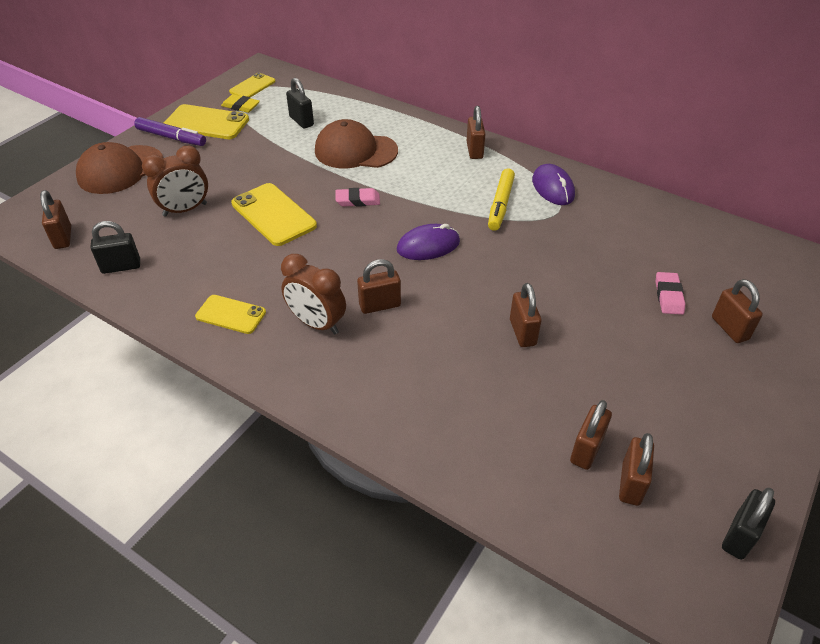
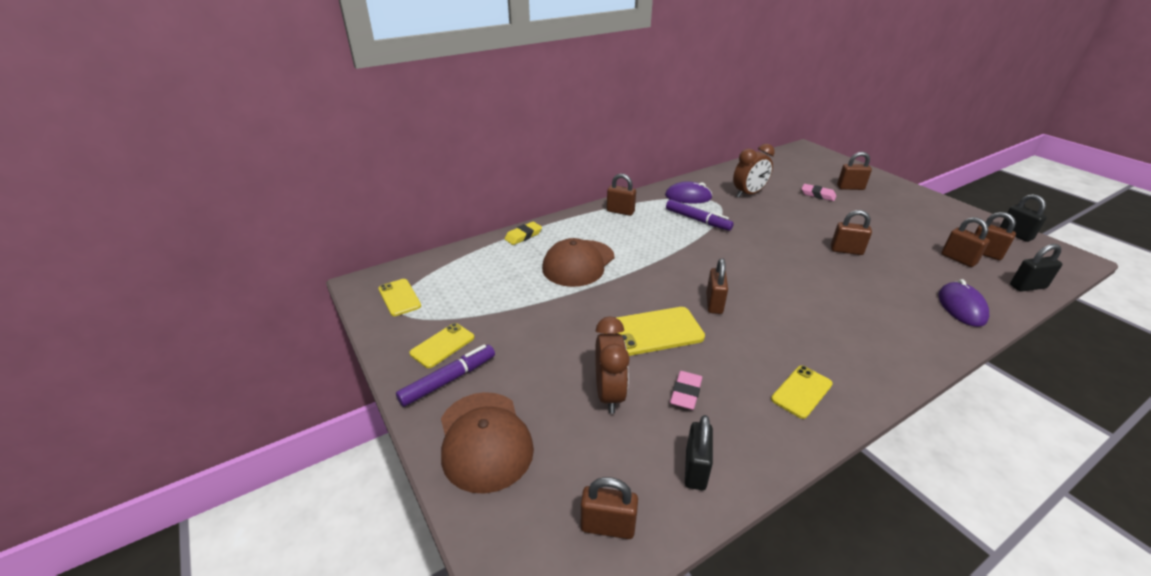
camera: 65 degrees left, 10 degrees down
yellow phone [164,104,249,139] -> yellow phone [410,323,474,368], size x0.62
yellow eraser [221,94,260,113] -> yellow eraser moved to [504,222,542,245]
brown clock [281,254,346,334] -> brown clock moved to [733,144,775,197]
black padlock [286,78,314,129] -> black padlock moved to [1010,244,1062,292]
pink eraser [335,188,380,207] -> pink eraser moved to [670,371,702,410]
brown padlock [357,259,401,314] -> brown padlock moved to [706,258,728,314]
purple mouse [397,224,460,260] -> purple mouse moved to [938,279,989,327]
yellow marker [488,169,515,231] -> purple marker [666,199,734,231]

